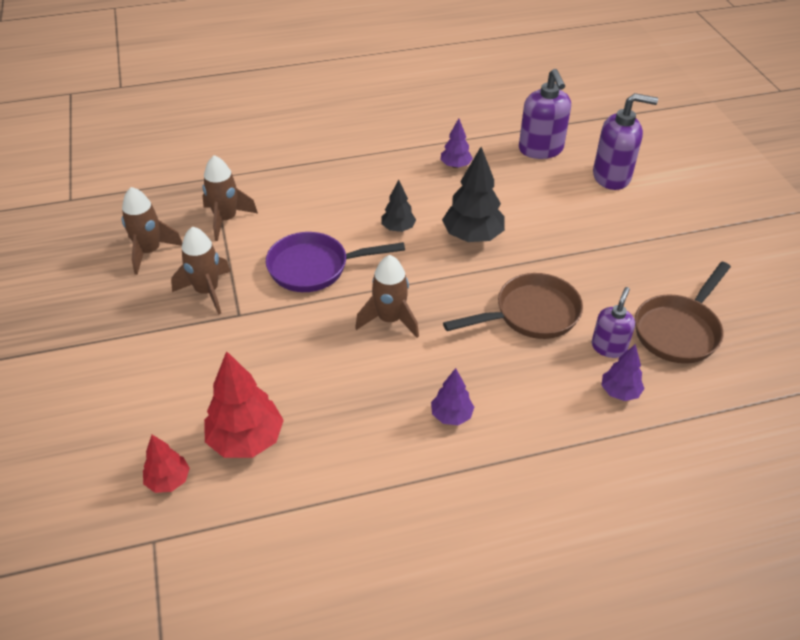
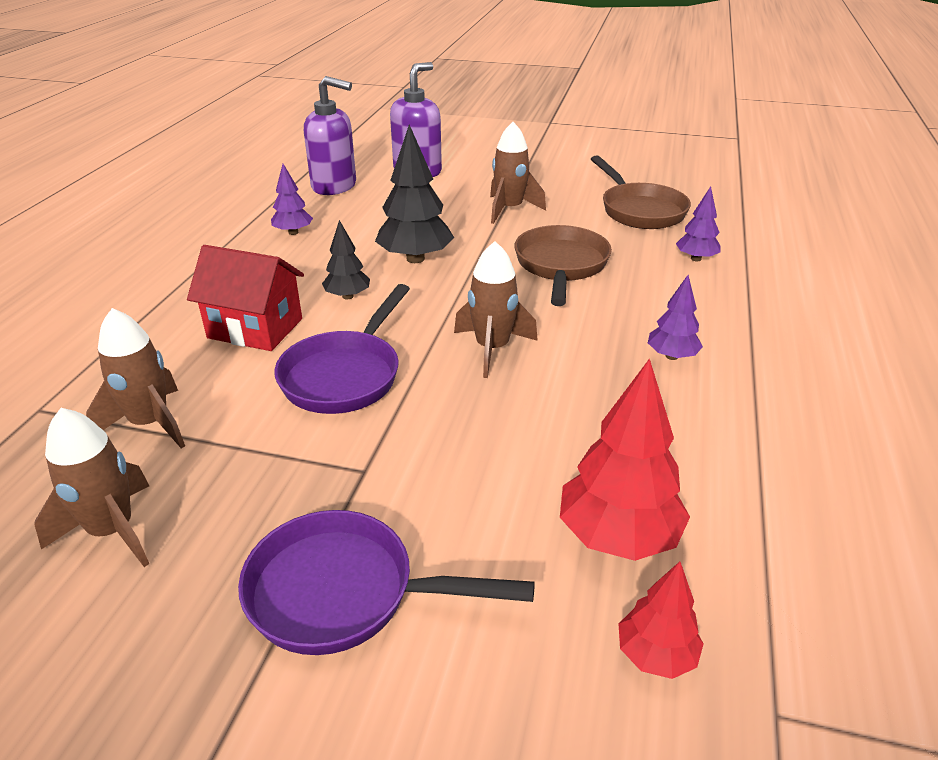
camera: 60 degrees left, 10 degrees down
brown rocket [171,226,231,315] -> brown rocket moved to [490,122,546,224]
purple soap dispenser [592,287,635,358] -> none
none -> red house [187,245,304,351]
none -> purple pan [238,510,535,655]

